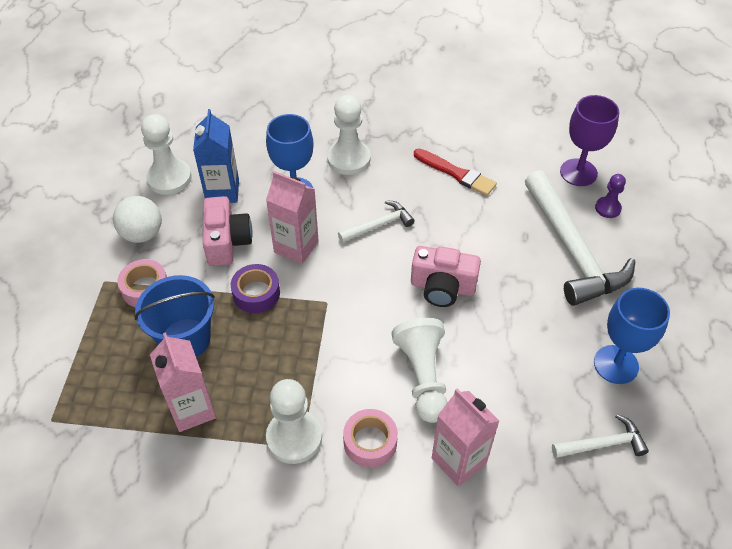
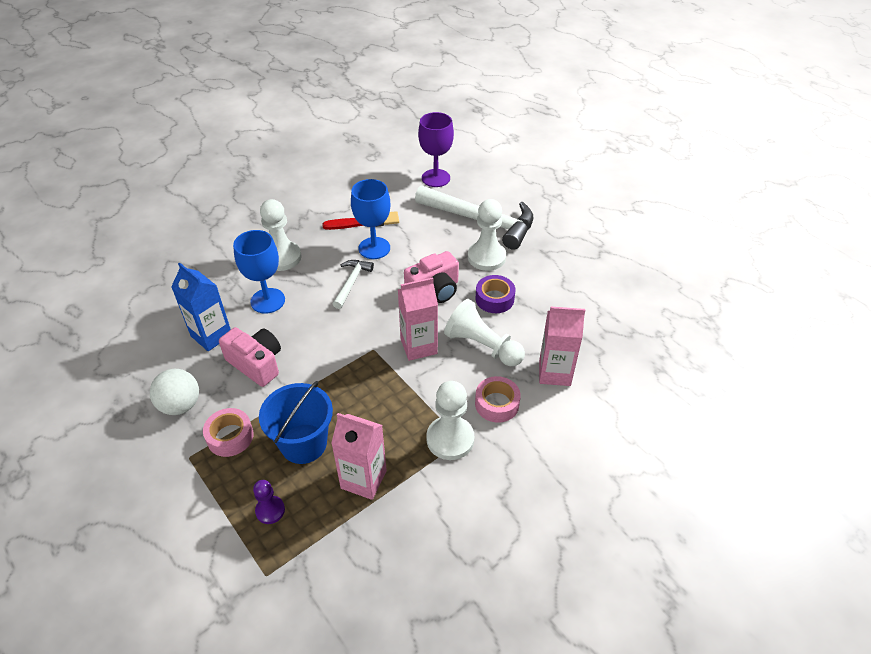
camera: 45 degrees left, 5 degrees down
white pawn [141,114,192,195] -> white pawn moved to [468,199,506,271]
purple tape [231,264,280,313] -> purple tape moved to [476,275,515,313]
pink carton [266,171,319,264] -> pink carton moved to [398,277,438,361]
white hammer [552,414,649,458] -> none
blue goblet [594,288,670,384] -> blue goblet moved to [351,179,390,259]
purple pawn [595,174,626,218] -> purple pawn moved to [253,480,285,524]

